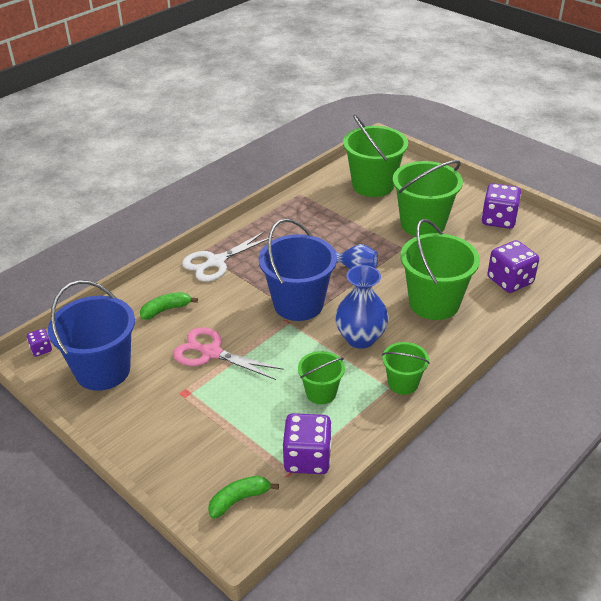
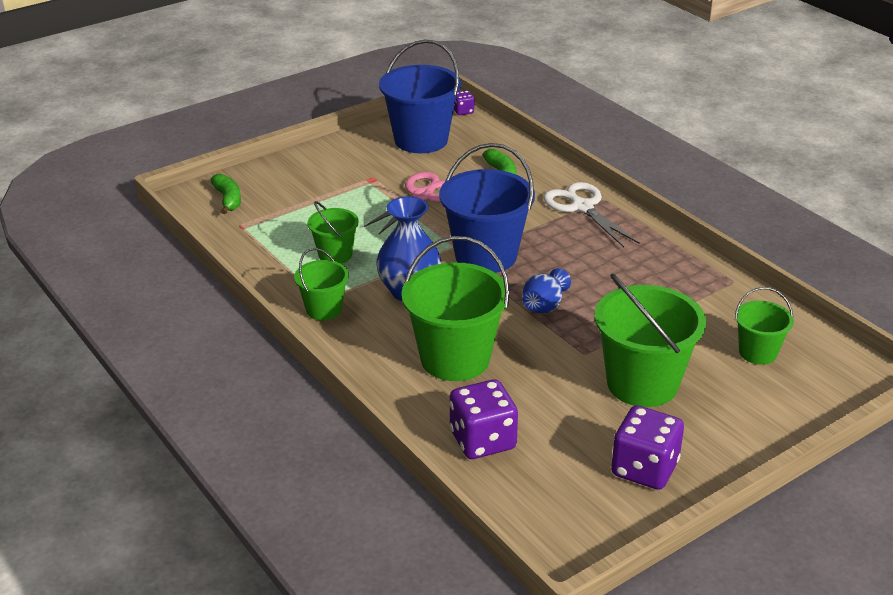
camera: 100 degrees right, 5 degrees down
purple dice [283,413,332,474] -> none
green bucket [343,115,408,197] -> green bucket [735,287,794,365], size x0.54

